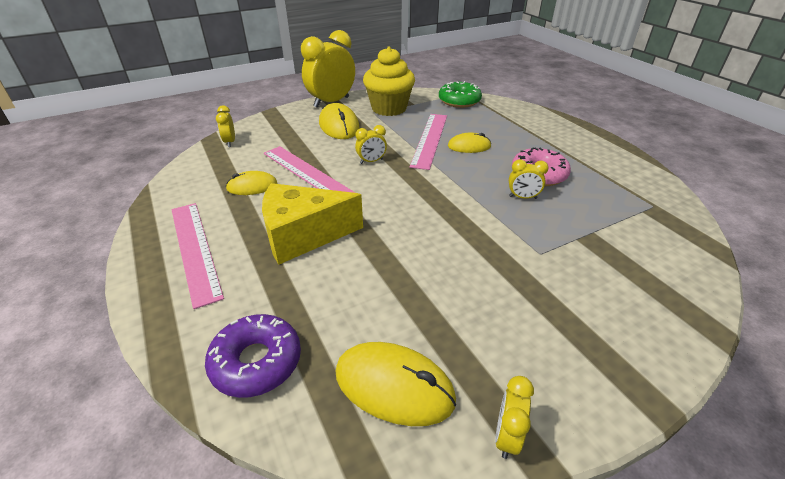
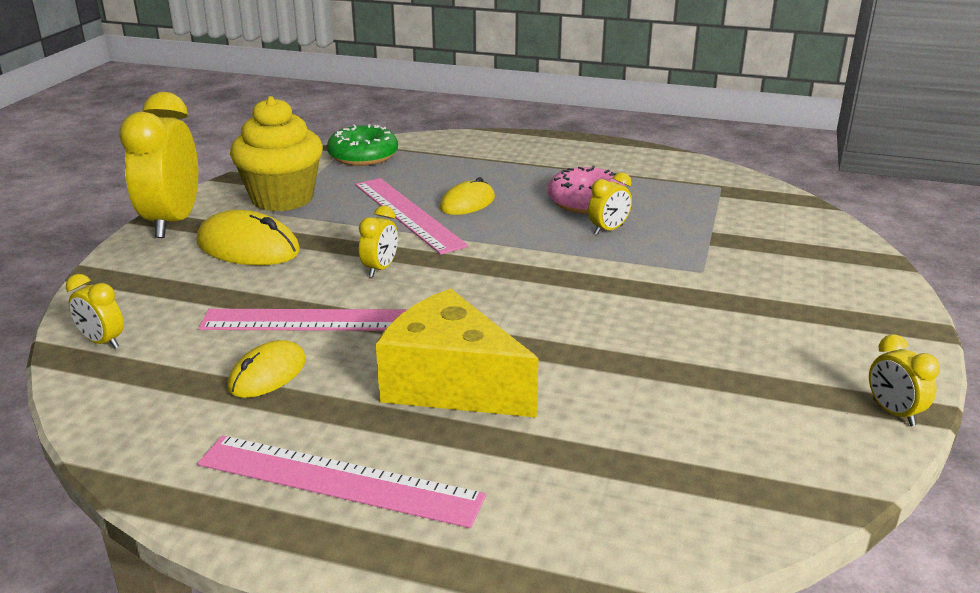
camera: 45 degrees left, 10 degrees down
purple donut [205,314,301,398] -> none
yellow cheese [262,183,363,265] -> yellow cheese turned 90 degrees clockwise [376,288,539,418]
yellow mouse [335,342,456,426] -> none

